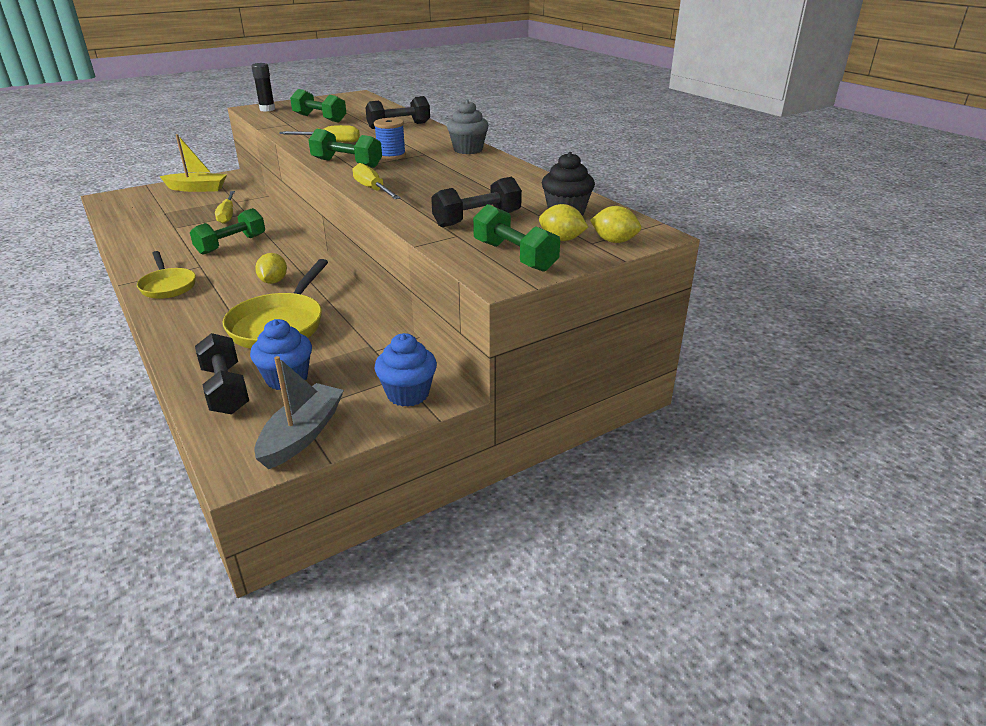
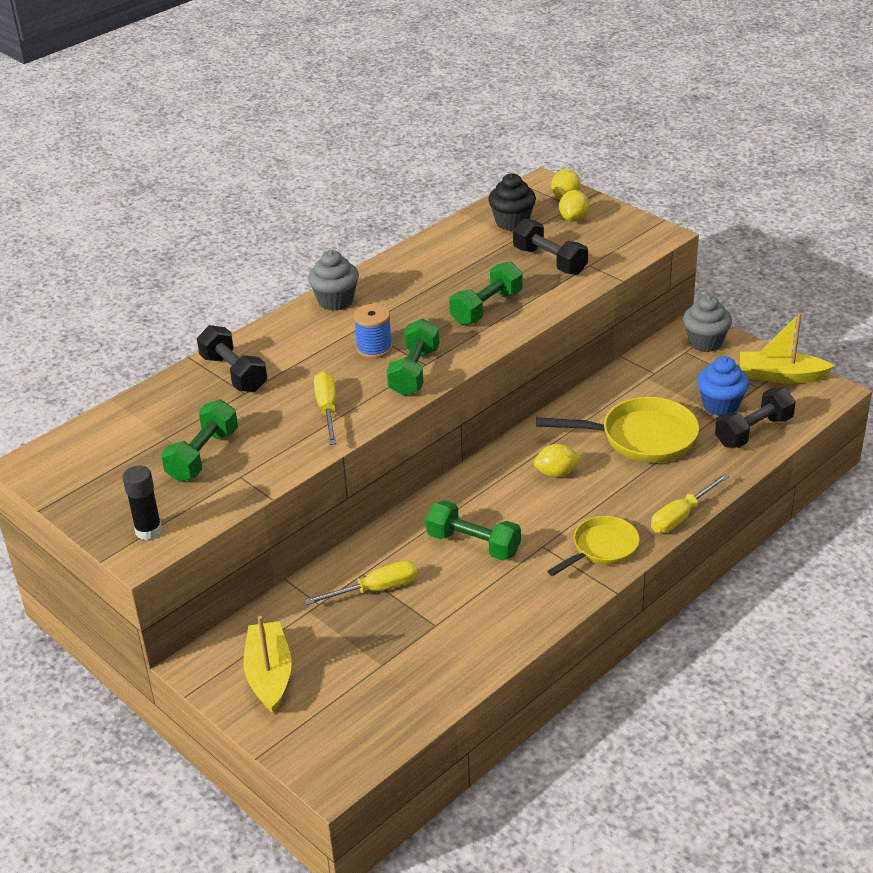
camera: 100 degrees left, 5 degrees up
grey boat [255,356,344,469] -> yellow boat [740,313,835,384]
yellow screwdriver [353,163,401,199] -> yellow screwdriver moved to [651,474,729,533]
blue cupcake [375,333,437,407] -> grey cupcake [683,295,732,352]
green dumbbell [473,204,560,272] -> green dumbbell moved to [449,261,523,325]

